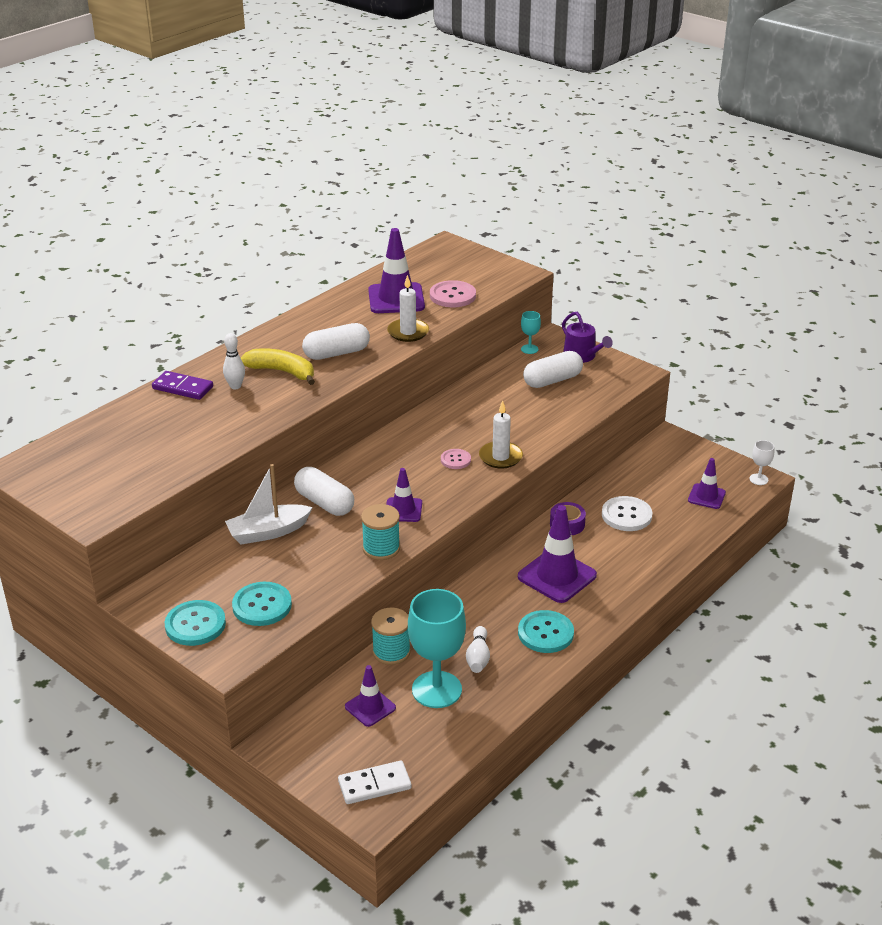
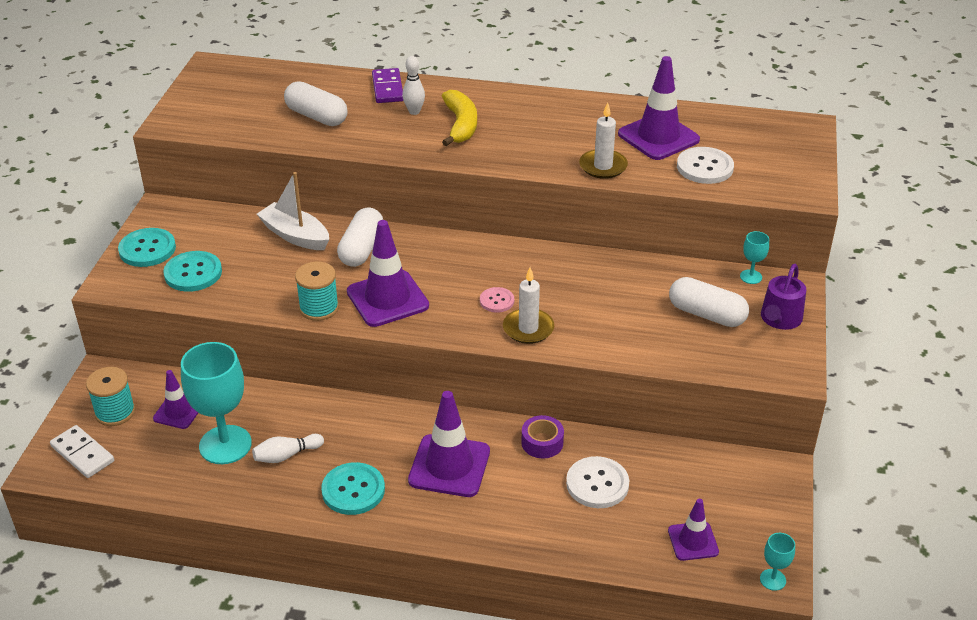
camera: 60 degrees right, 5 degrees up
white capsule [302,323,370,360] -> white capsule moved to [284,81,348,126]
turquoise spool [371,608,411,665] -> turquoise spool moved to [86,367,135,426]
purple traffic cone [386,468,422,522] -> purple traffic cone [347,220,429,327], size x1.74
pink button [430,280,476,307] -> white button [677,147,734,184]
white goblet [749,440,774,485] -> turquoise goblet [760,533,795,591]

